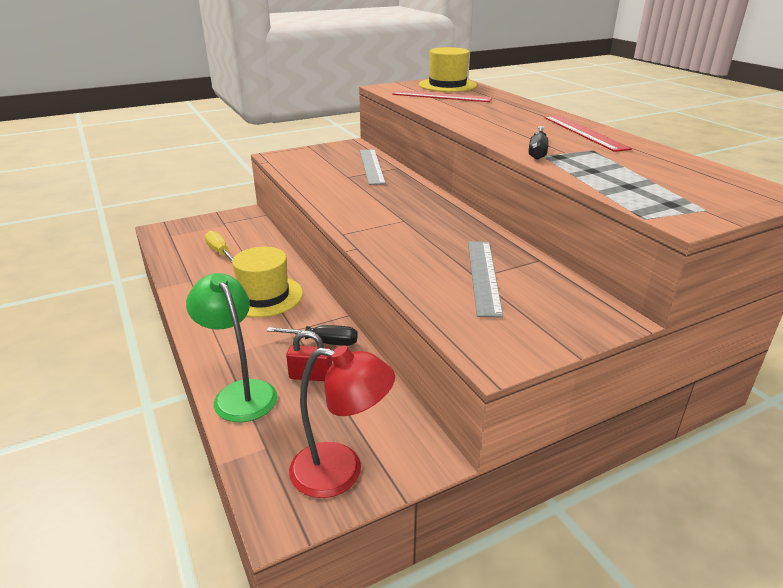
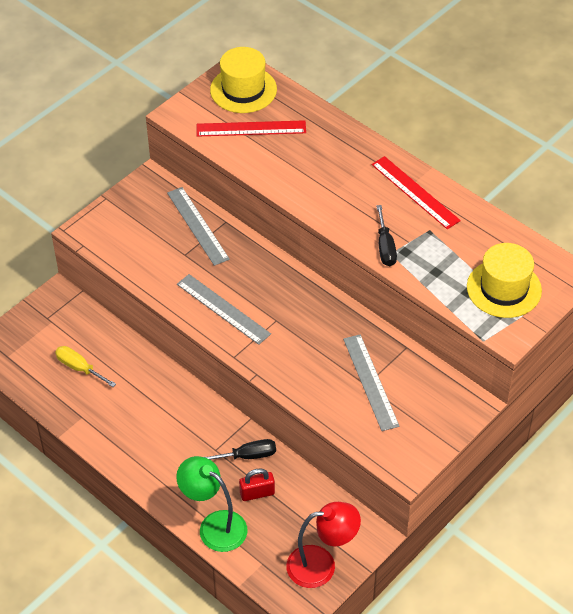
camera: 20 degrees left, 20 degrees up
yellow hat [232,247,303,317] -> yellow hat moved to [467,243,542,318]
none -> grey ruler [177,274,271,345]

